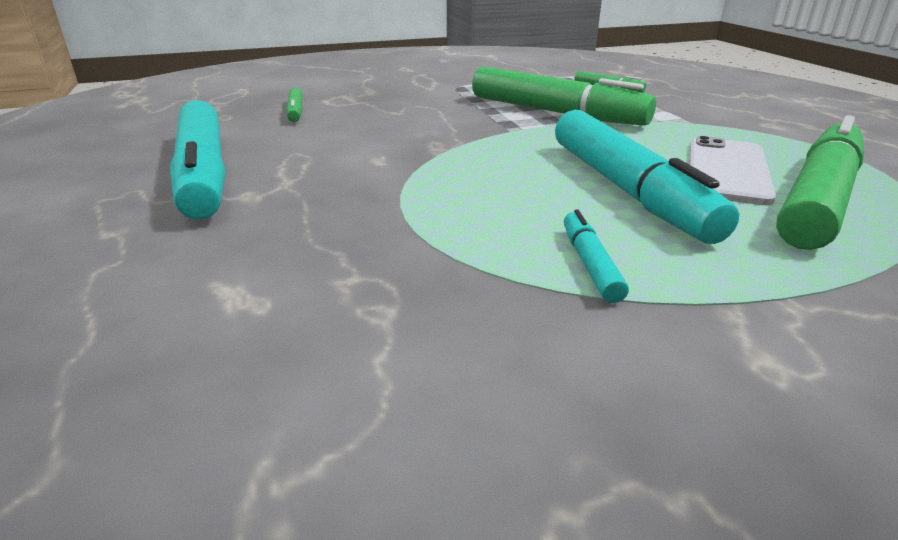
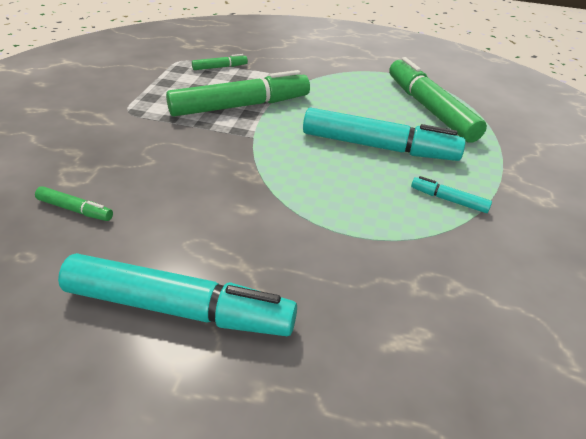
camera: 60 degrees left, 10 degrees up
white phone [689,136,776,205] -> none

